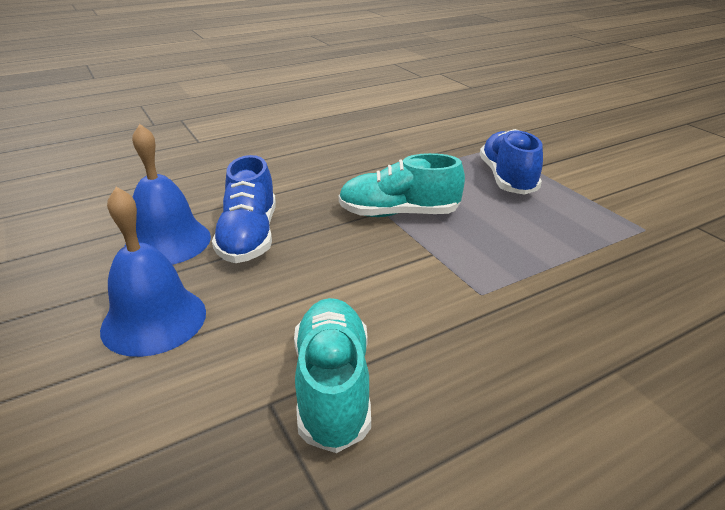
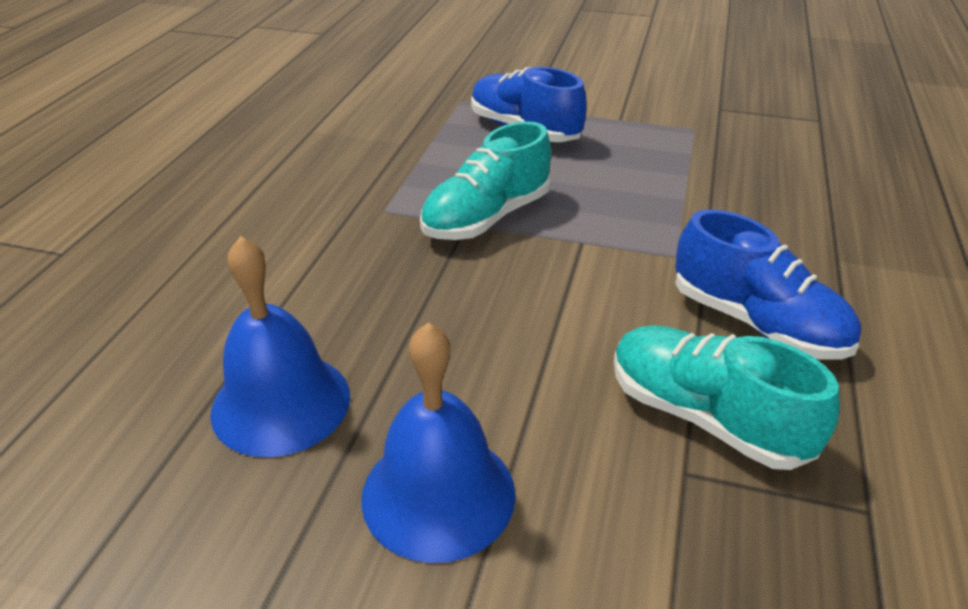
camera: 45 degrees left, 5 degrees up
blue shoe [212,155,276,263] -> blue shoe moved to [675,209,861,360]

